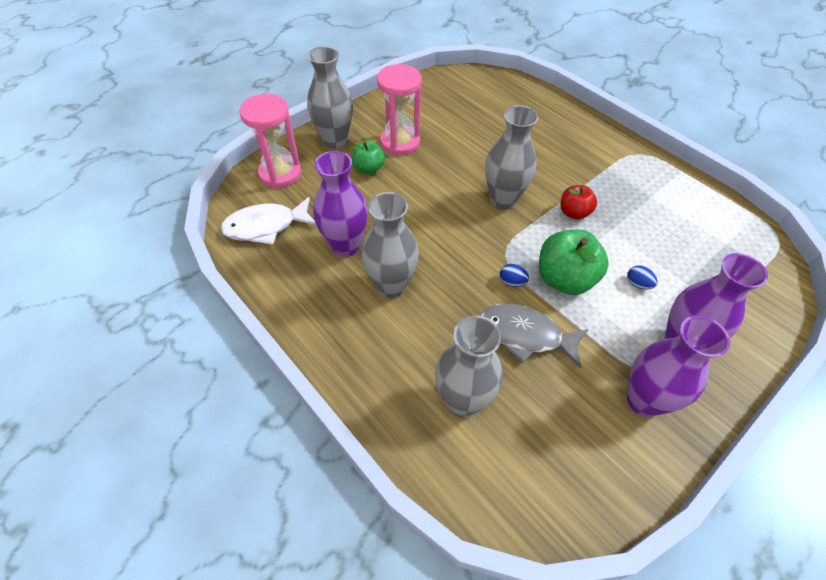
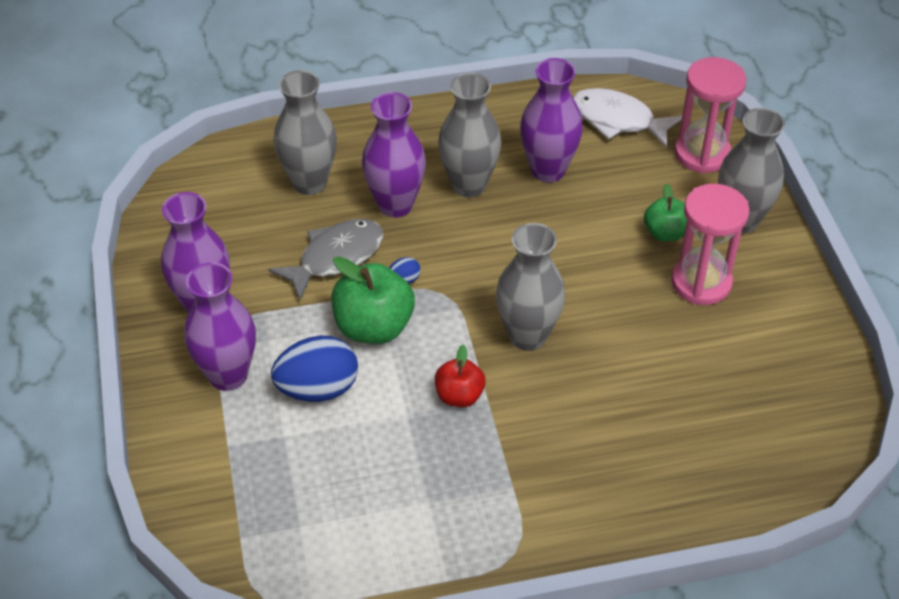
camera: 120 degrees right, 5 degrees down
white fish [220,197,316,245] -> white fish turned 75 degrees counterclockwise [573,88,682,148]
blue egg [627,266,658,289] -> blue egg [271,335,358,402], size x2.24
none -> purple vase [362,92,426,218]

